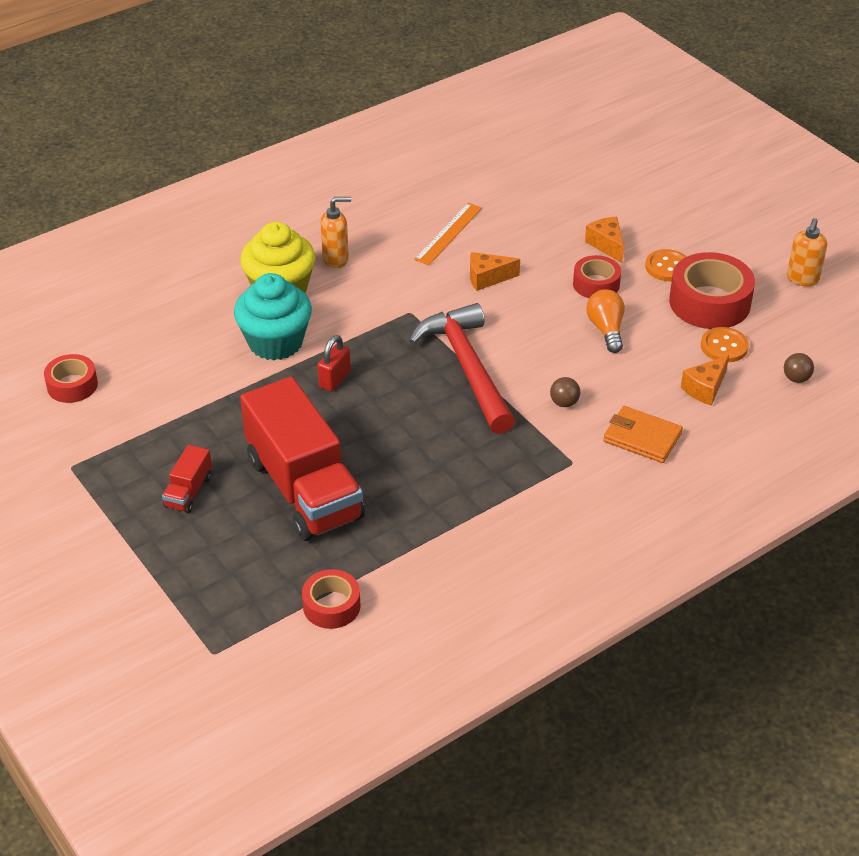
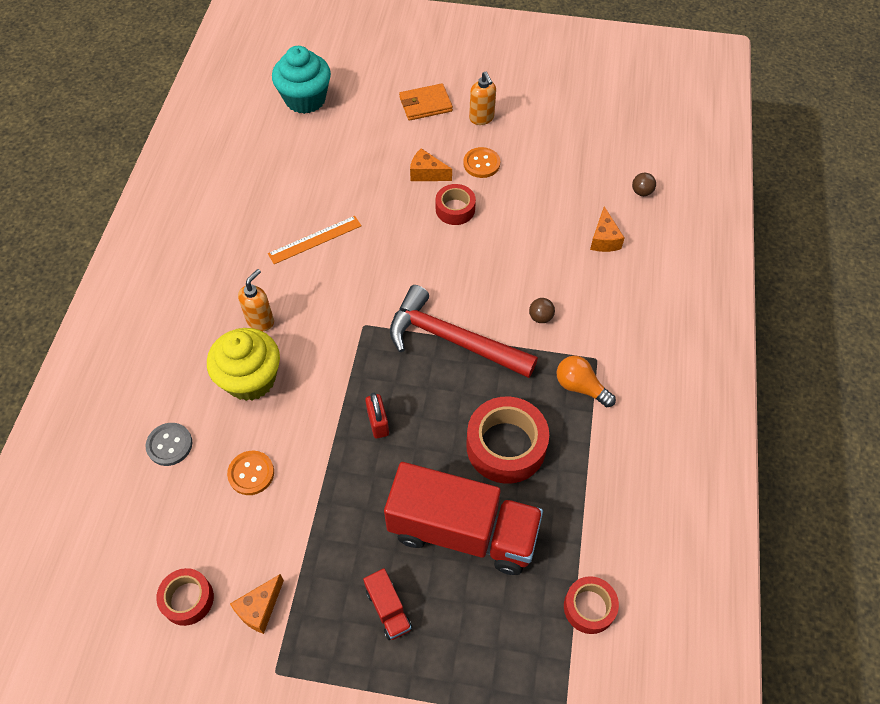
camera: 45 degrees left, 15 degrees up
turquoise cupcake [234,273,312,360] -> turquoise cupcake moved to [272,46,331,114]
orange ruler [414,203,482,265] -> orange ruler turned 75 degrees clockwise [268,216,362,264]
orange cheese [470,252,520,291] -> orange cheese moved to [230,574,284,634]
orange light bulb [586,289,625,353] -> orange light bulb moved to [557,356,616,407]
orange wallet [603,406,683,463] -> orange wallet moved to [399,83,453,121]
red tape [669,252,755,329] -> red tape moved to [466,396,549,484]
orange button [701,327,749,363] -> orange button moved to [227,451,274,495]
orange soap dispenser [787,218,827,286] -> orange soap dispenser moved to [469,72,496,125]
none -> grey button [146,423,192,466]

